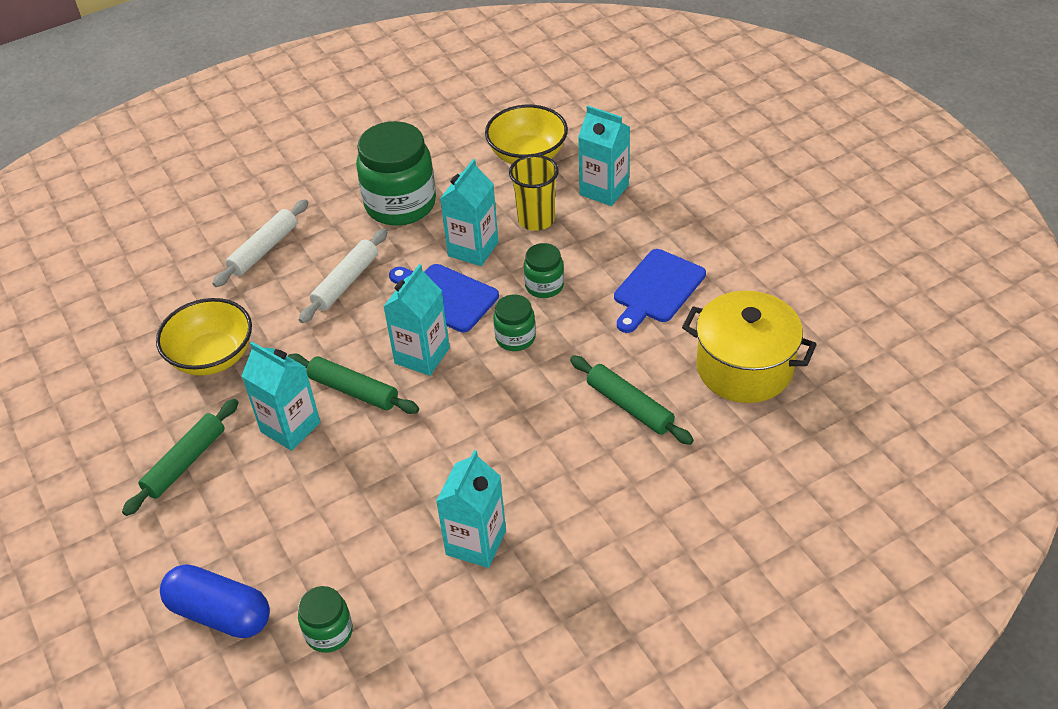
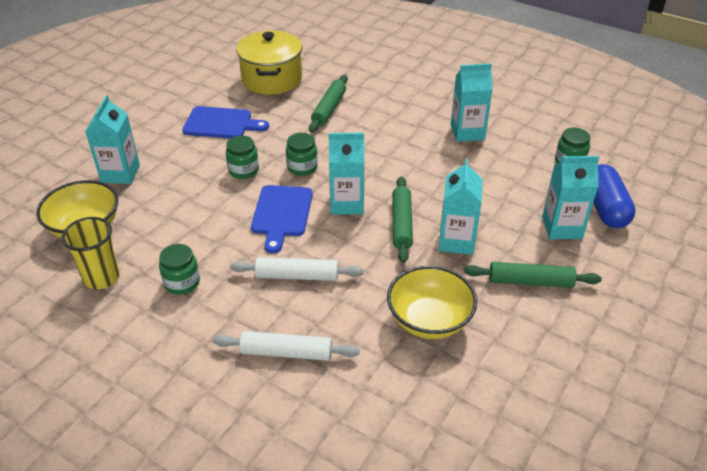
camera: 120 degrees left, 5 degrees down
green jar [356,121,436,226] -> green jar [159,244,200,295], size x0.50
turquoise carton [440,159,498,266] -> turquoise carton moved to [542,156,599,239]
yellow cup [509,155,559,231] -> yellow cup moved to [61,217,120,289]

